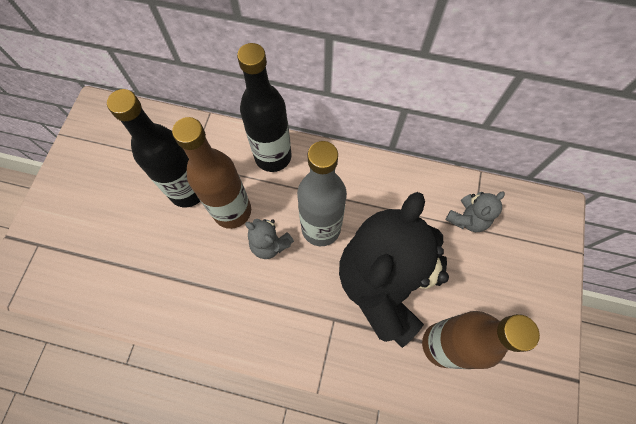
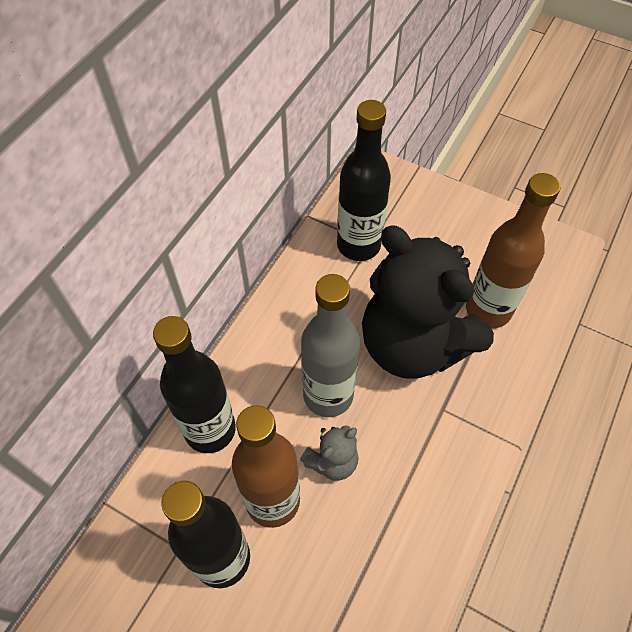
camera: 75 degrees left, 10 degrees down
grey teddy bear [445,192,505,232] -> black bottle [337,100,391,261]

